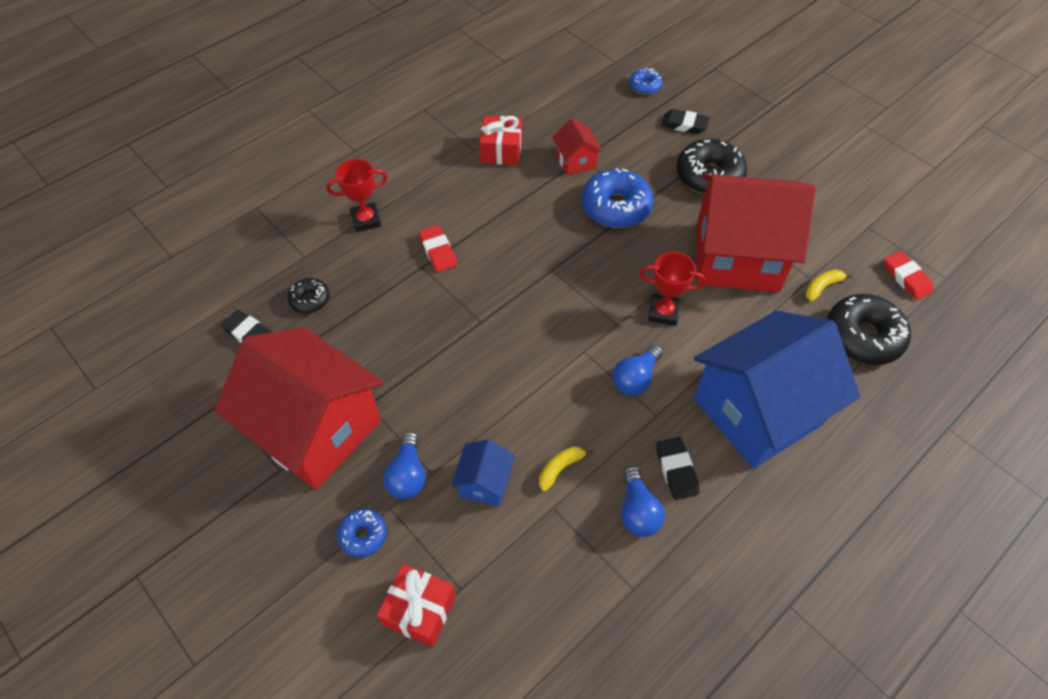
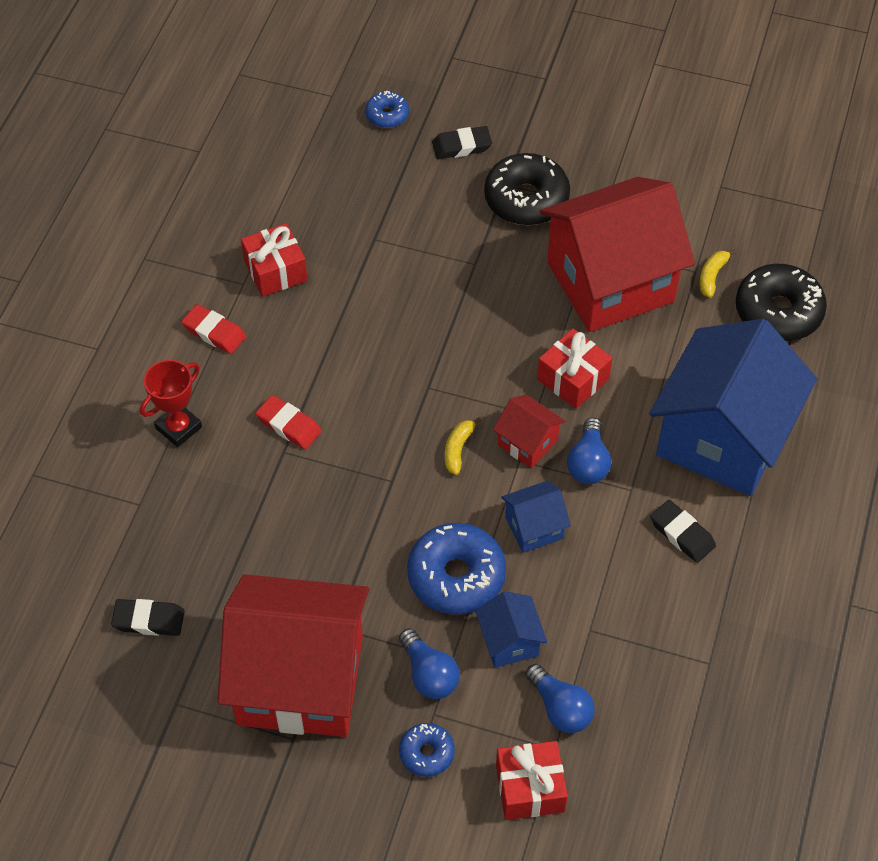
camera: 30 degrees left, 0 degrees up
black donut [287,278,329,314] -> none
yellow banana [539,447,593,491] -> yellow banana moved to [445,417,482,475]
red house [552,118,603,176] -> red house moved to [493,395,565,468]
blue donut [582,168,654,228] -> blue donut moved to [407,523,506,615]
blue light bulb [621,466,665,537] -> blue light bulb moved to [525,664,595,733]
red trophy [639,252,707,326] -> red gift [537,328,612,409]
red eraser [884,251,933,300] -> red eraser moved to [181,304,246,354]
none -> blue house [501,481,571,553]

